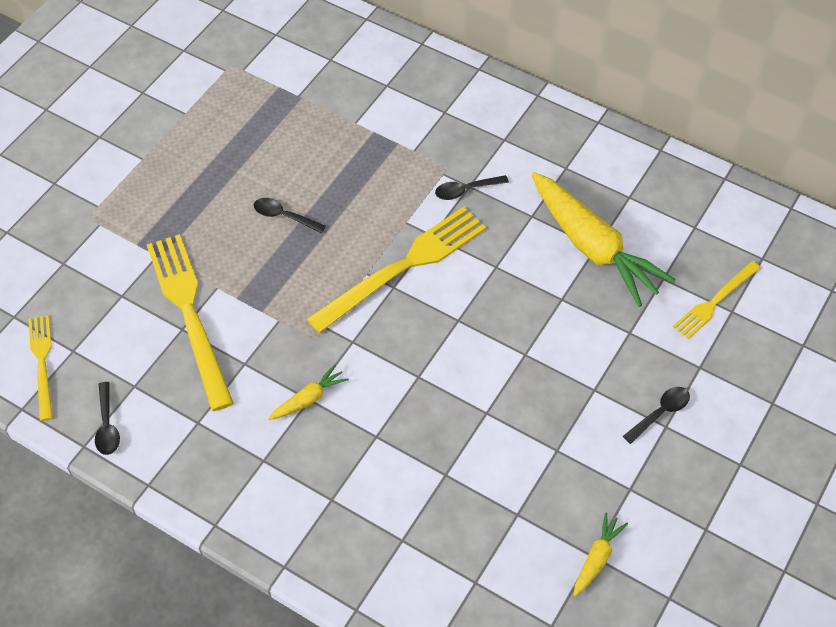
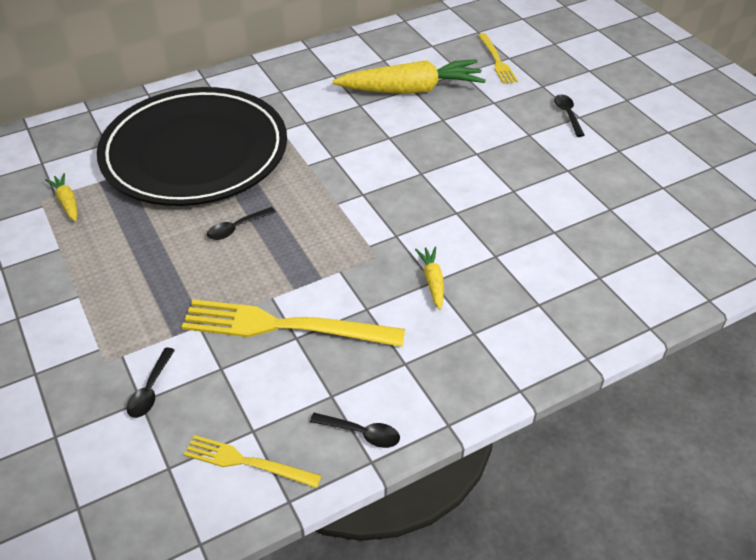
camera: 60 degrees left, 10 degrees down
yellow fork [307,207,486,333] -> none
black spoon [435,175,509,200] -> black spoon moved to [126,347,175,418]
yellow carrot [574,512,628,596] -> yellow carrot moved to [45,173,77,222]
none -> black plate [97,87,287,206]

